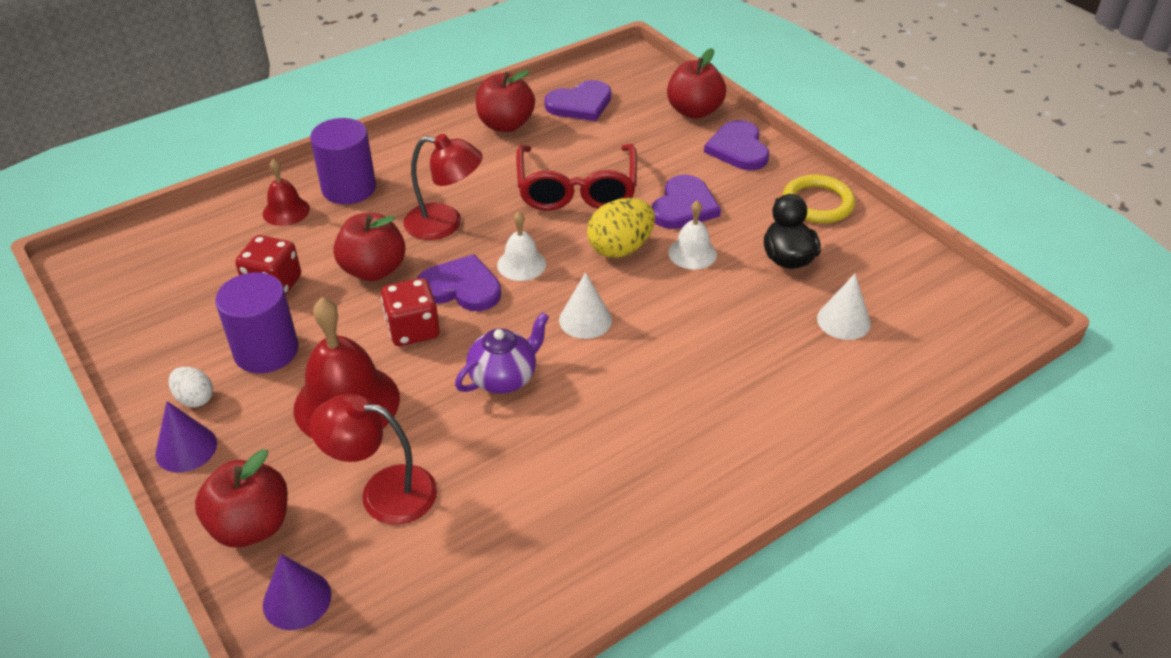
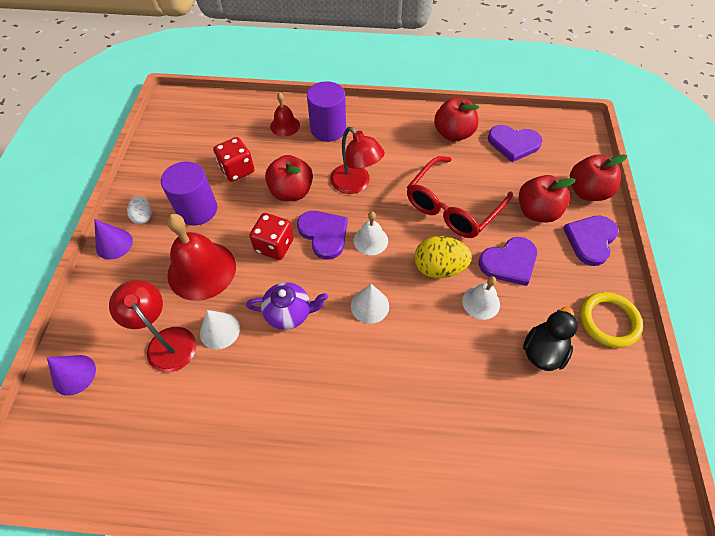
camera: 40 degrees right, 15 degrees up
red apple [195,449,288,548] -> red apple moved to [519,175,576,223]
white cone [817,274,871,340] -> white cone moved to [200,310,240,349]

